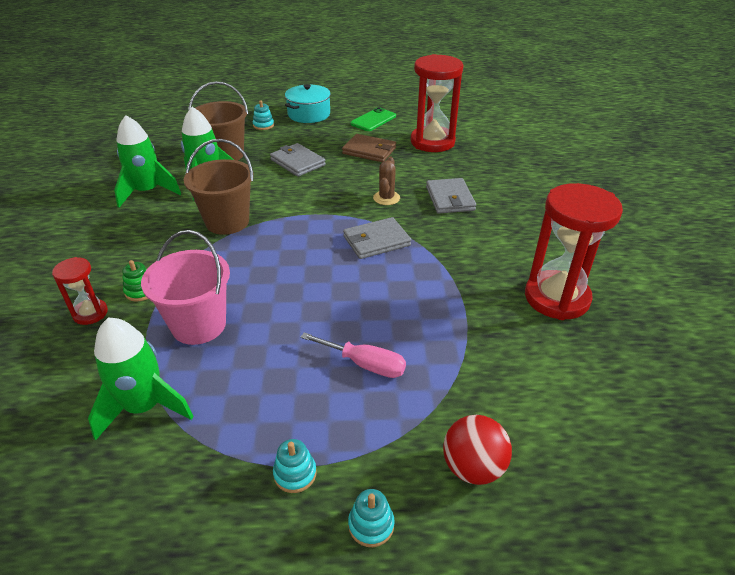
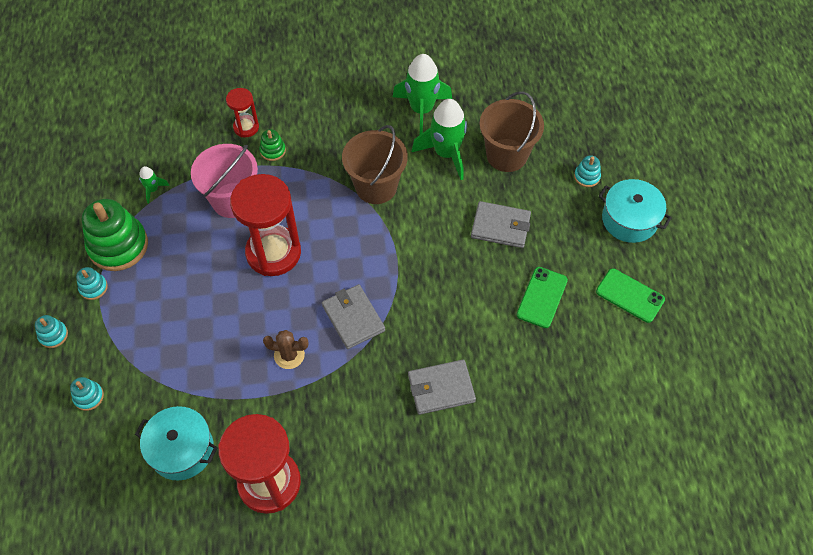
camera: 85 degrees right, 20 degrees up
green rocket [88,317,194,441] -> green rocket [139,166,169,203], size x0.46
grey wallet [270,143,326,177] -> grey wallet turned 60 degrees clockwise [471,201,531,248]
pink screwdriver [301,332,406,378] -> none
brown wallet [342,134,396,162] -> green phone [517,267,568,328]
brown cactus [373,157,400,205] -> brown cactus moved to [263,330,308,369]
red hourglass [411,54,464,152] -> red hourglass moved to [230,174,301,276]
red ball [443,415,512,485] -> turquoise stacking toy [70,377,104,411]
none -> green stacking toy [82,199,148,271]
none -> turquoise pot [135,406,218,481]

